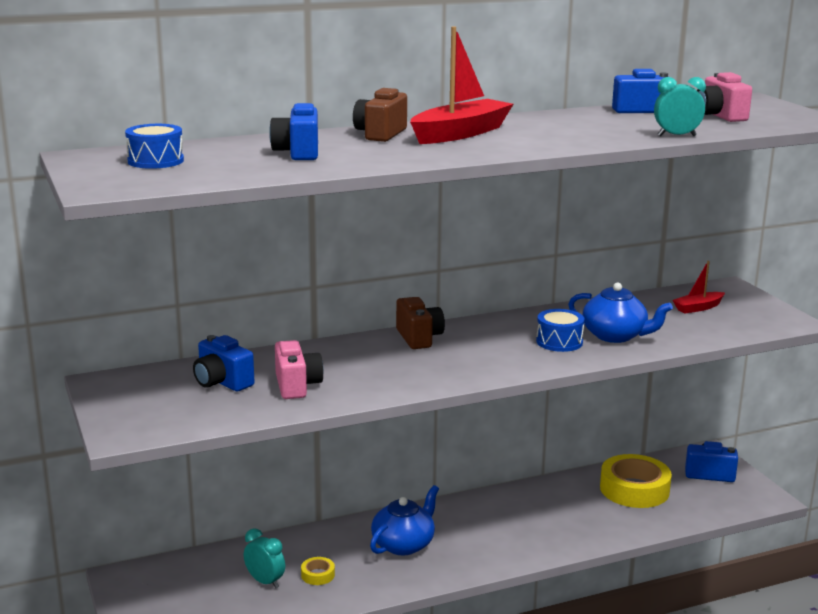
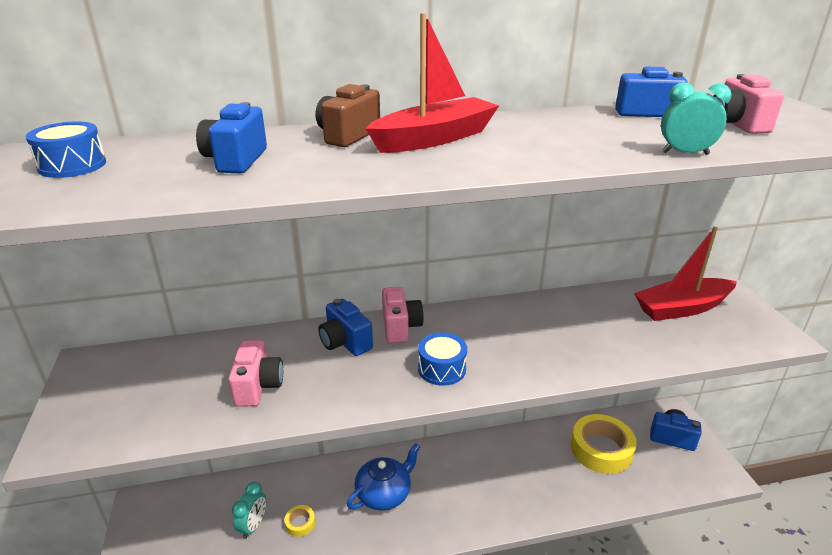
camera: 10 degrees right, 10 degrees up
blue camera [193,335,255,391] -> blue camera moved to [318,299,373,356]
turquoise clock [244,528,285,588] -> turquoise clock turned 60 degrees clockwise [232,482,266,539]
brown camera [396,297,445,349] -> pink camera [382,287,424,343]
blue drum [536,309,585,352] -> blue drum moved to [418,333,467,386]
blue teapot [568,282,673,343] -> none
red boat [672,261,725,314] -> red boat [634,226,737,321], size x1.87

